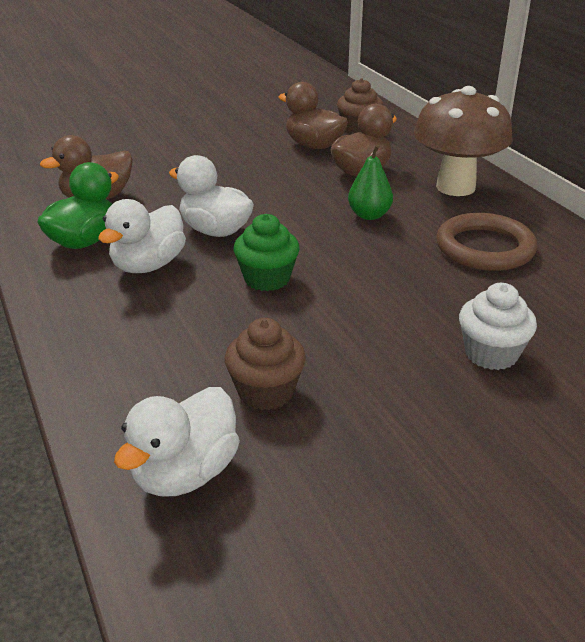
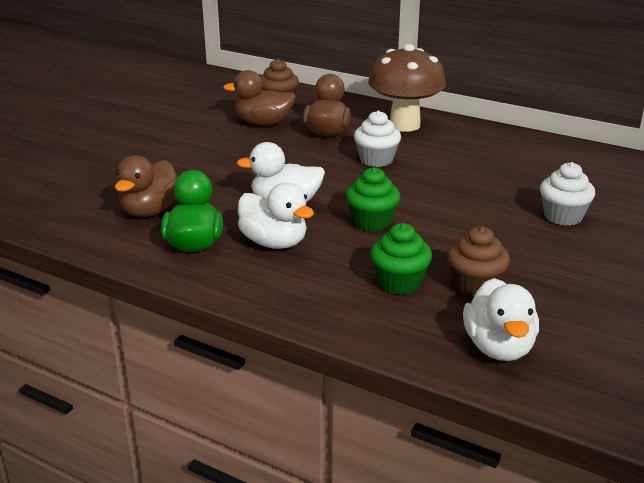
camera: 35 degrees left, 5 degrees down
white duck [98,199,186,273] -> white duck turned 45 degrees counterclockwise [238,183,314,249]
green pear [348,145,393,220] -> white cupcake [354,111,401,167]
brown ring [436,213,537,271] -> none
none -> green cupcake [370,223,432,295]

